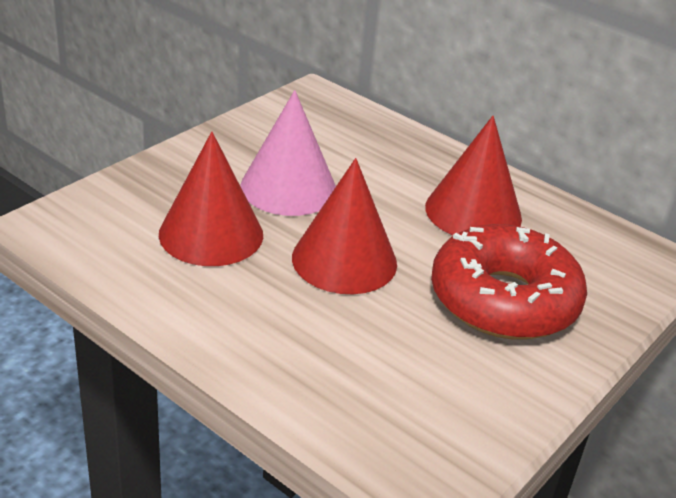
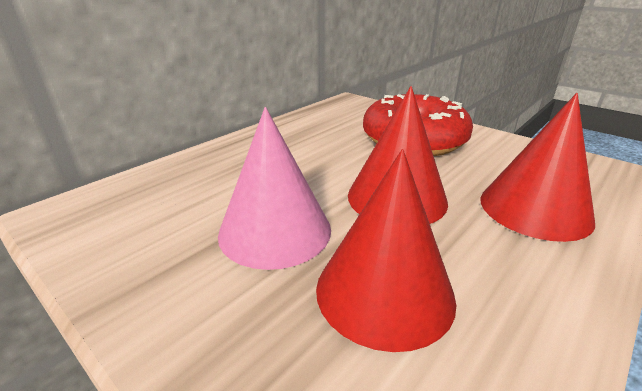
camera: 85 degrees left, 5 degrees down
red cone [425,116,522,235] -> red cone moved to [480,93,595,242]

